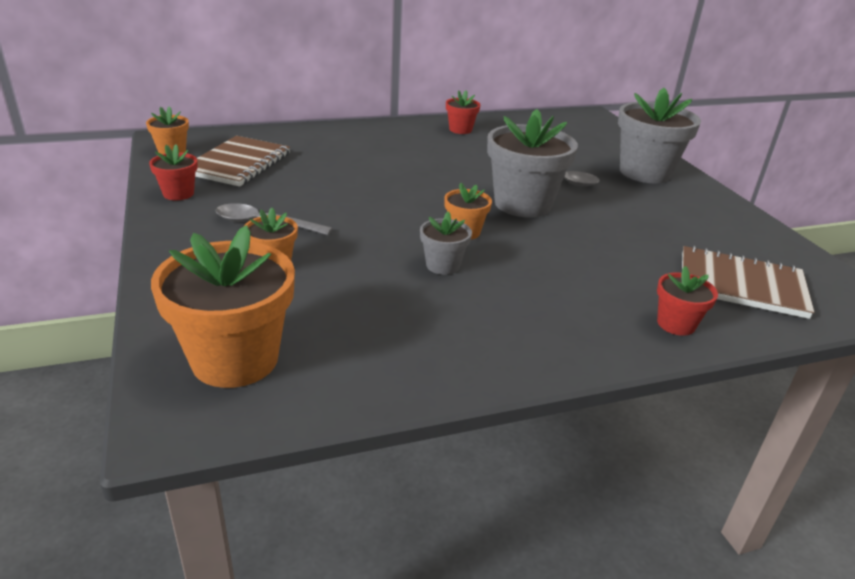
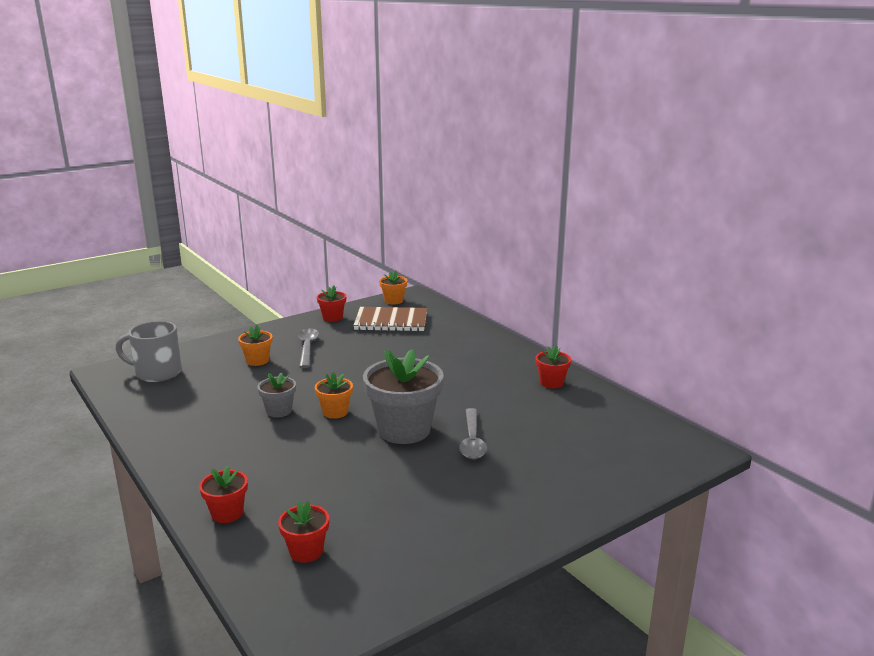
camera: 75 degrees right, 10 degrees down
orange flower pot [151,225,295,388] -> grey mug [116,321,182,382]
grey flower pot [618,88,701,183] -> none
brown notebook [682,246,814,319] -> red flower pot [278,500,329,563]

